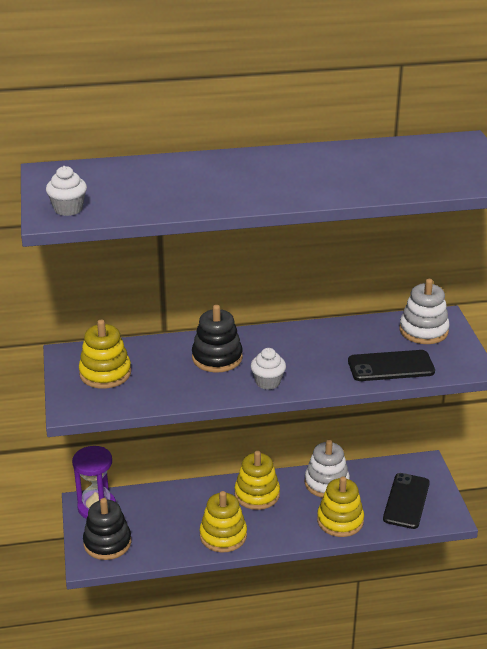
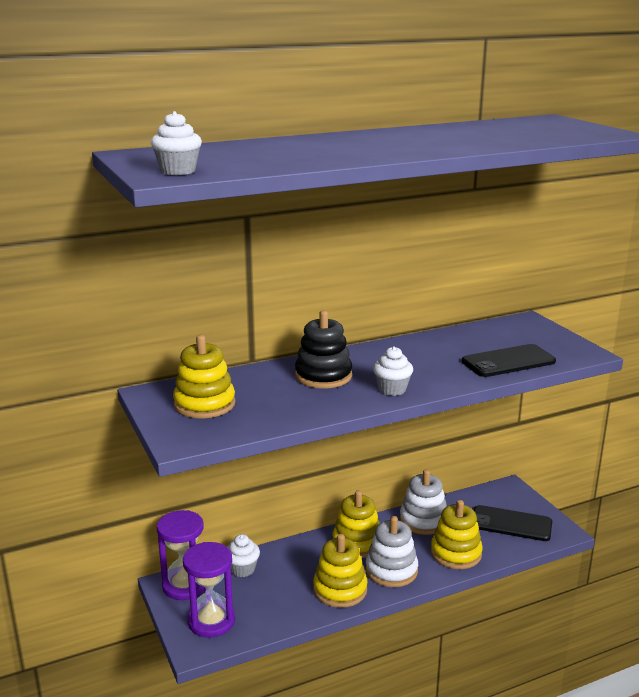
camera: 15 degrees left, 10 degrees down
black stacking toy [83,498,131,560] -> purple hourglass [183,542,235,638]
black phone [383,473,430,529] -> black phone turned 75 degrees counterclockwise [474,505,552,541]
white stacking toy [399,279,450,344] -> white stacking toy moved to [366,516,418,587]
none -> white cupcake [227,534,260,577]

